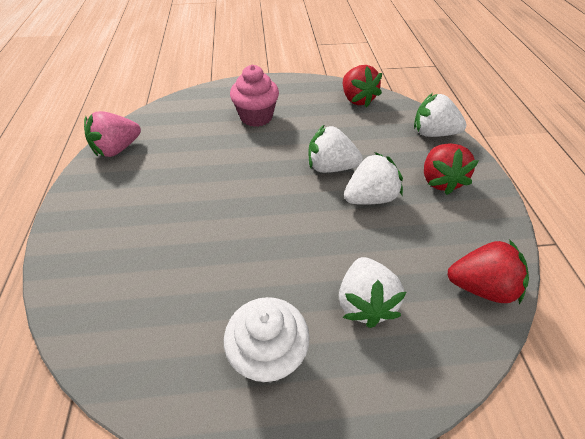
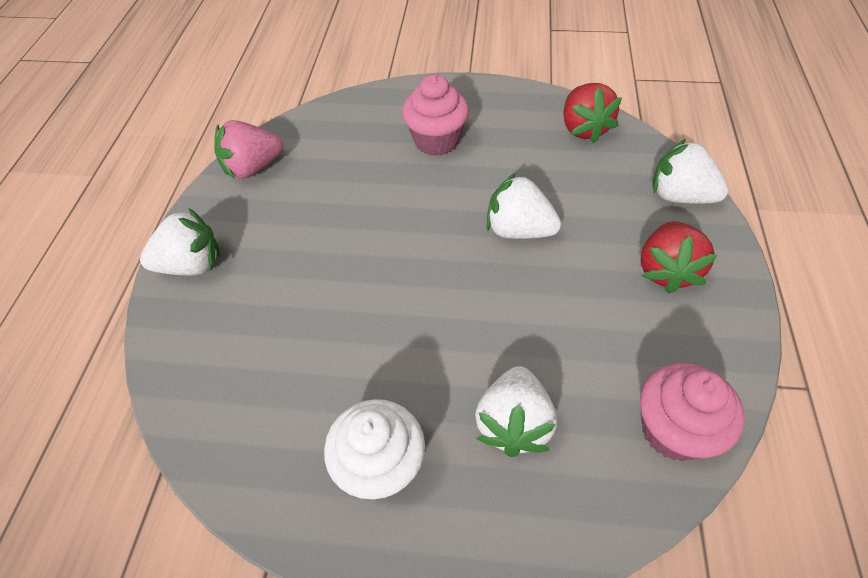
camera: 15 degrees right, 5 degrees up
white strawberry [344,152,403,205] -> white strawberry moved to [140,208,220,276]
red strawberry [447,239,529,305] -> pink cupcake [640,363,744,461]

